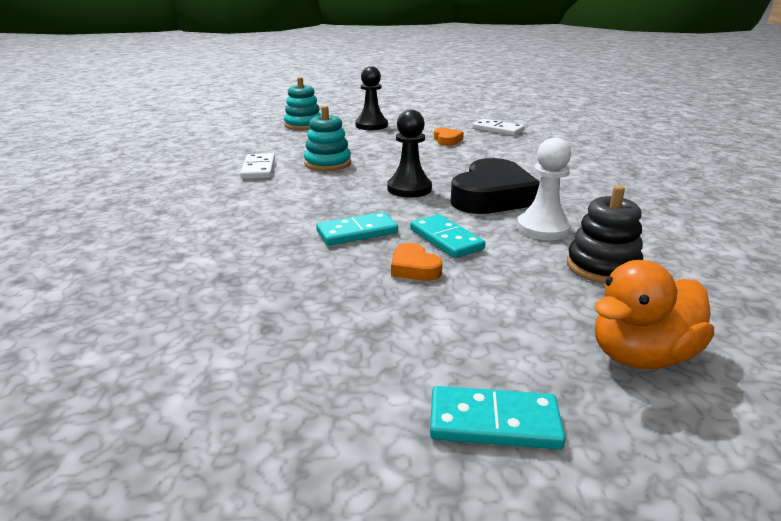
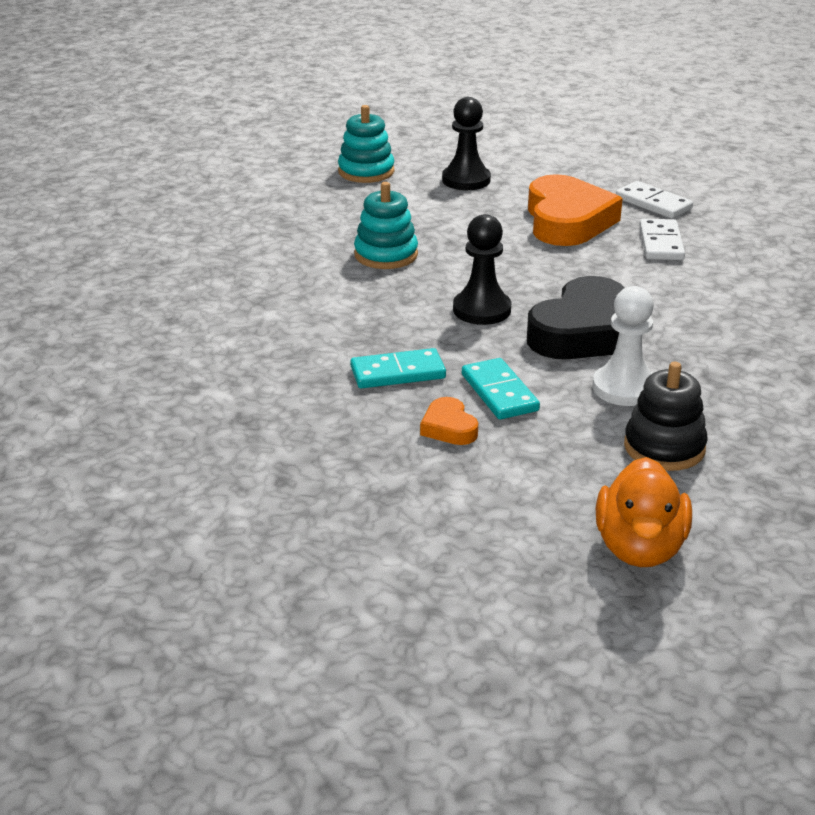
camera: 10 degrees right, 5 degrees up
white domino [240,153,275,179] -> white domino moved to [640,219,685,260]
turquoise domino [430,386,566,449] -> none
orange heart [434,128,464,146] -> orange heart [528,174,623,246], size x2.18
orange duck [595,260,714,369] -> orange duck turned 60 degrees counterclockwise [596,457,692,567]

